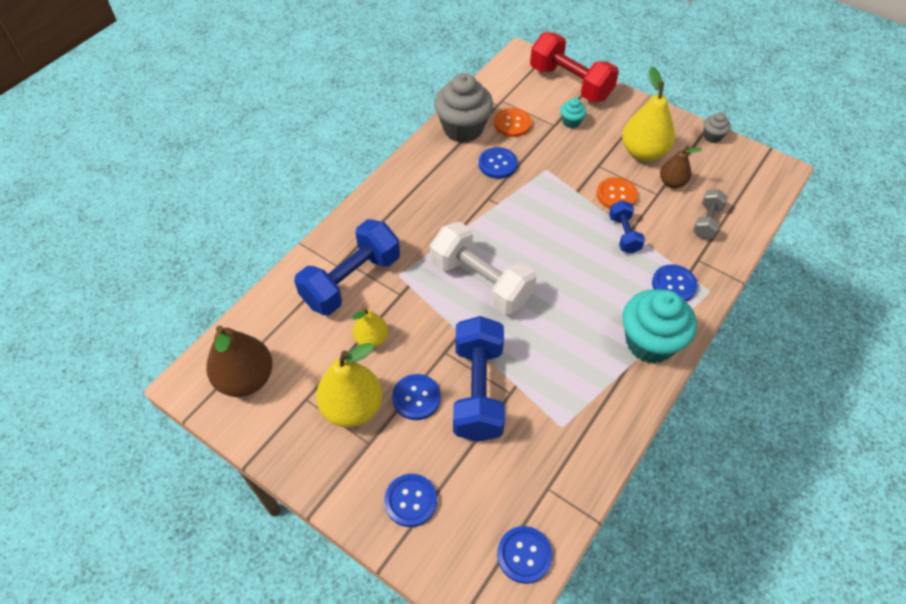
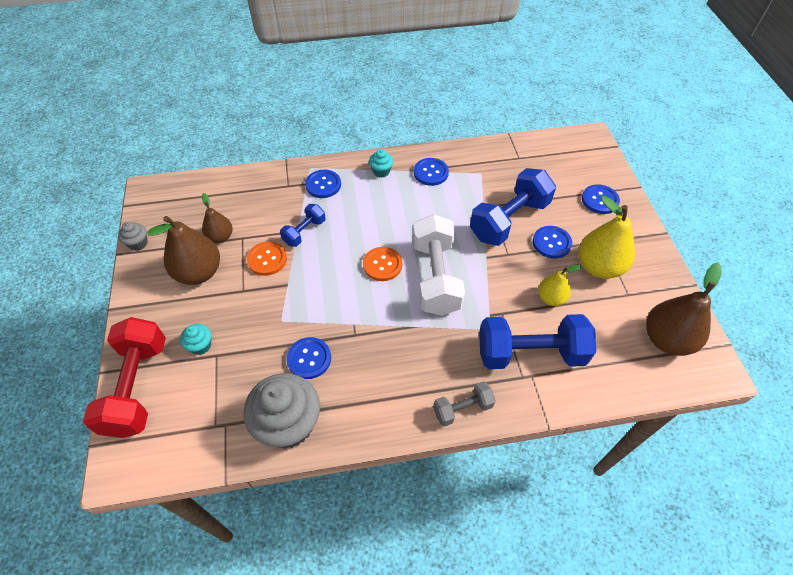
camera: 135 degrees left, 0 degrees up
orange button [494,108,532,137] -> orange button moved to [363,247,402,281]
blue button [497,526,553,584] -> blue button moved to [414,158,449,186]
yellow pear [622,67,675,162] -> brown pear [147,216,220,285]
turquoise cupcake [623,289,697,363] -> turquoise cupcake [369,149,393,178], size x0.45
grey dumbbell [693,189,728,239] -> grey dumbbell moved to [433,381,496,427]

